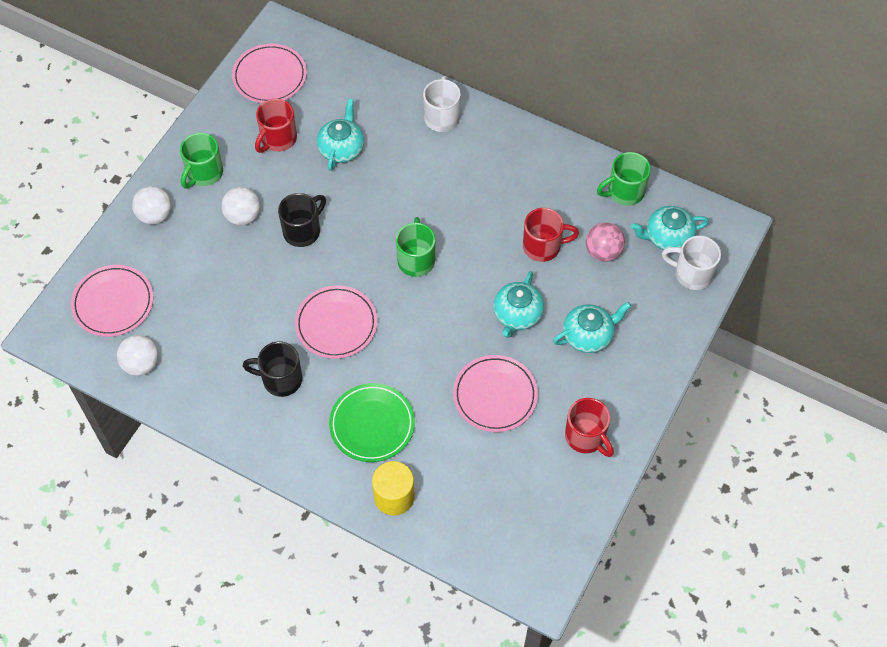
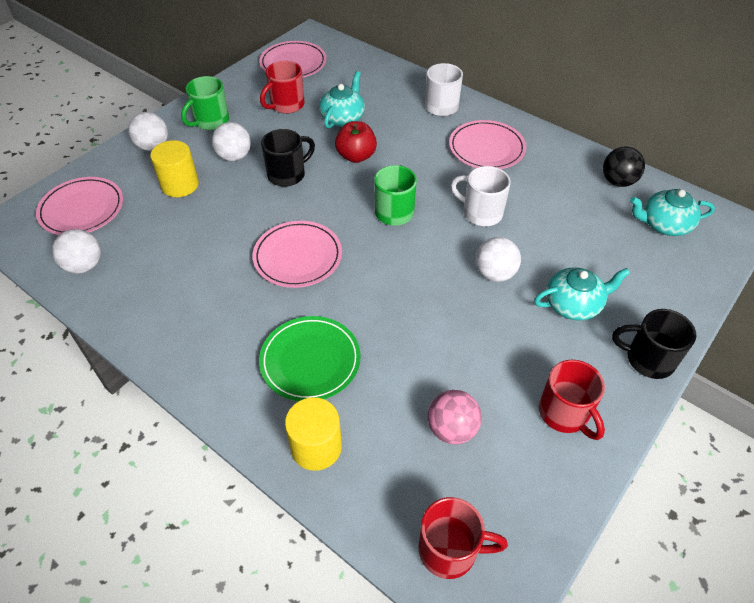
camera: 10 degrees right, 10 degrees down
black mug [243,341,302,397] -> black mug moved to [612,309,696,379]
pink plate [453,355,538,432] -> pink plate moved to [449,120,526,169]
turquoise teapot [493,271,544,338] -> white ball [476,237,521,282]
red mug [523,208,579,262] -> red mug moved to [419,497,508,579]
pink ball [586,223,625,262] -> pink ball moved to [428,390,482,444]
green mug [597,152,651,206] -> black ball [603,146,645,187]
white mug [662,236,721,290] -> white mug moved to [451,166,511,226]
none -> yellow cylinder [150,140,199,197]
none -> red apple [335,121,377,163]

